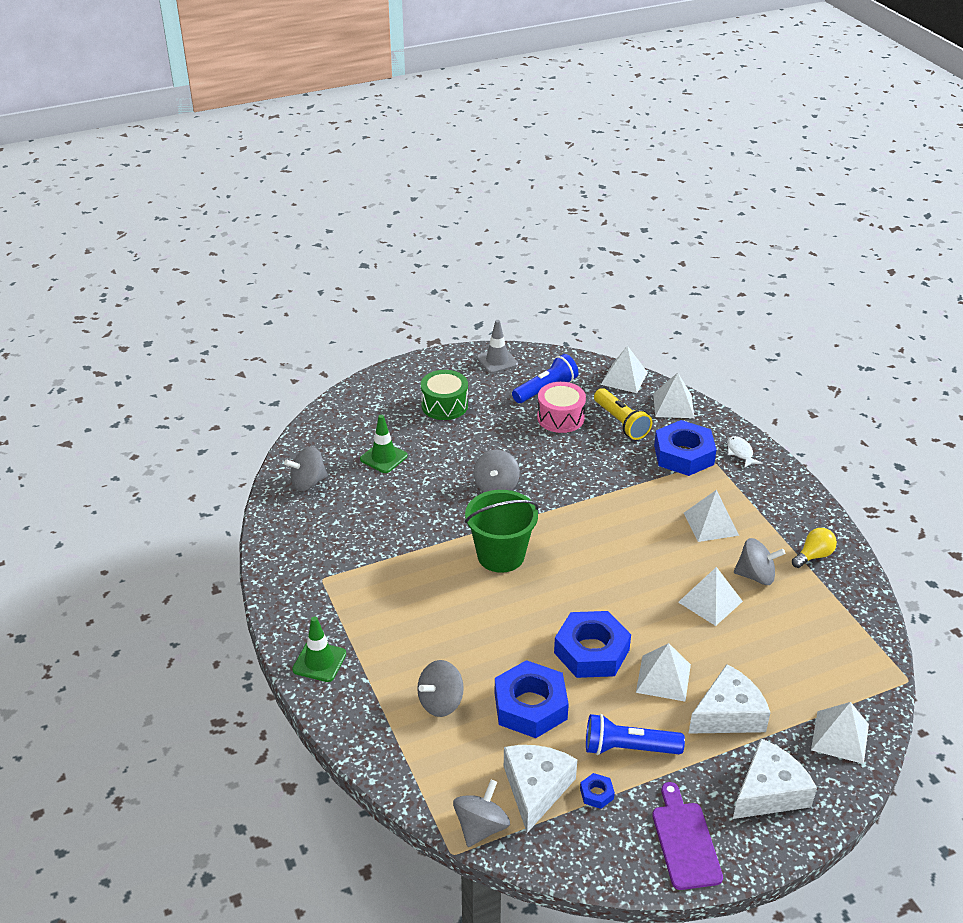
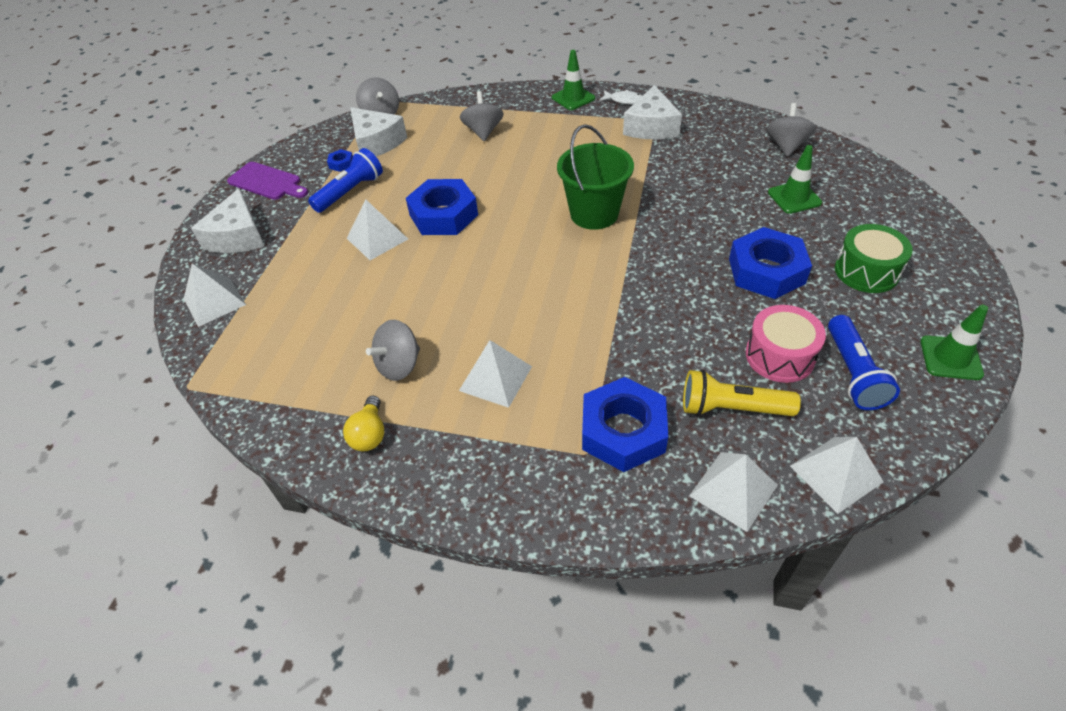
camera: 130 degrees right, 10 degrees up
grey spinning top [474,450,520,492] -> none
grey traffic cone [477,320,518,374] -> green traffic cone [920,305,988,380]
blue nut [495,660,569,738] -> blue nut moved to [729,227,812,299]
white pyramid [678,567,743,626] -> none
white cheese [688,664,770,734] -> white cheese moved to [623,85,682,140]
white fish [727,436,762,468] -> white fish moved to [599,90,642,104]

